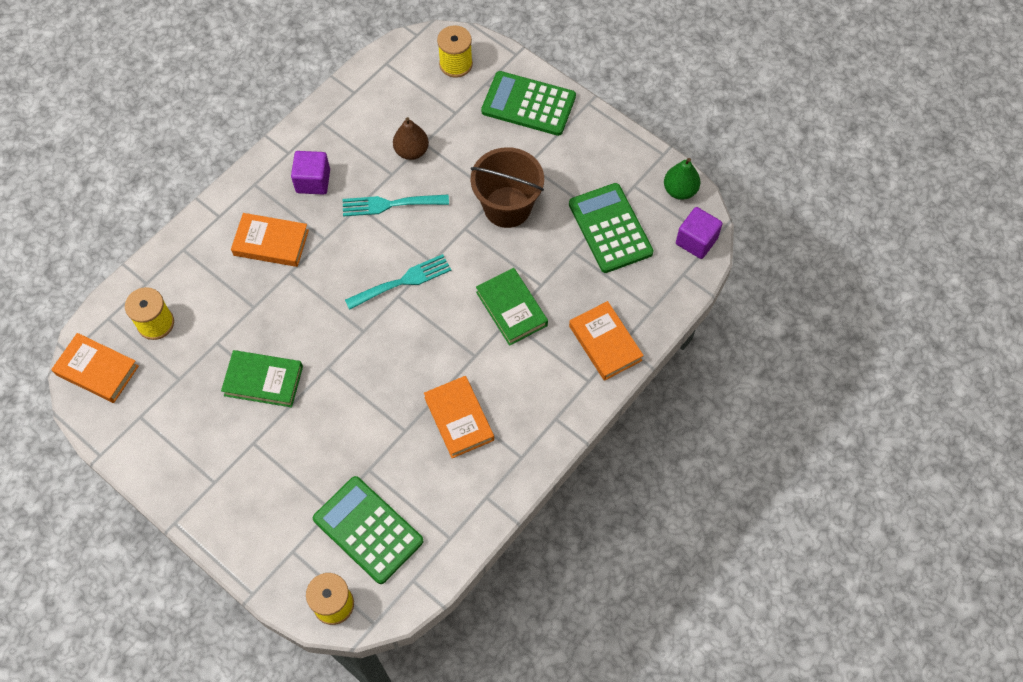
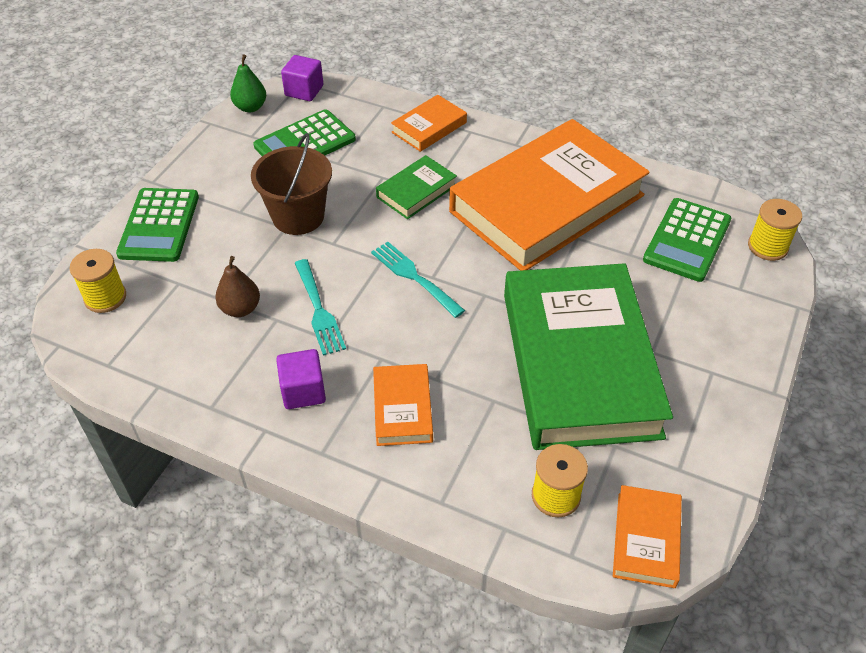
camera: 105 degrees left, 15 degrees down
green book [221,350,303,407] -> green book [504,263,673,450], size x2.38
orange book [424,376,494,458] -> orange book [449,119,650,271], size x2.38

